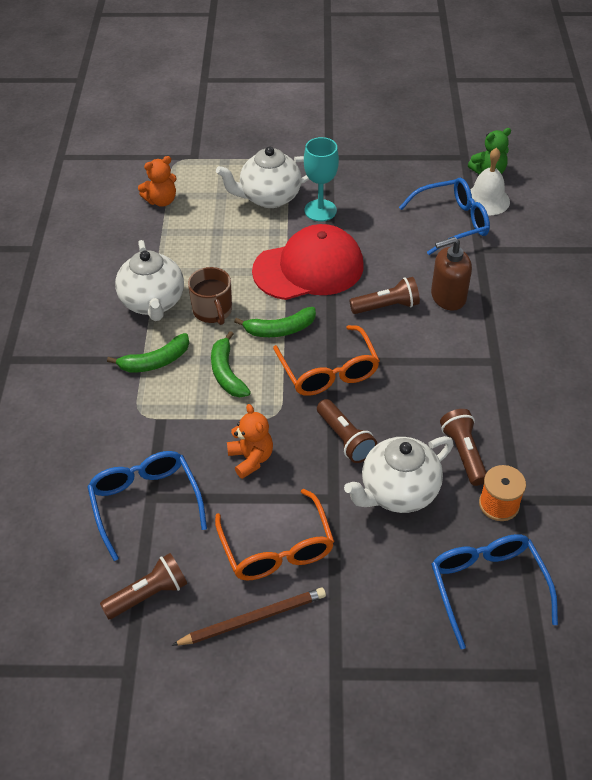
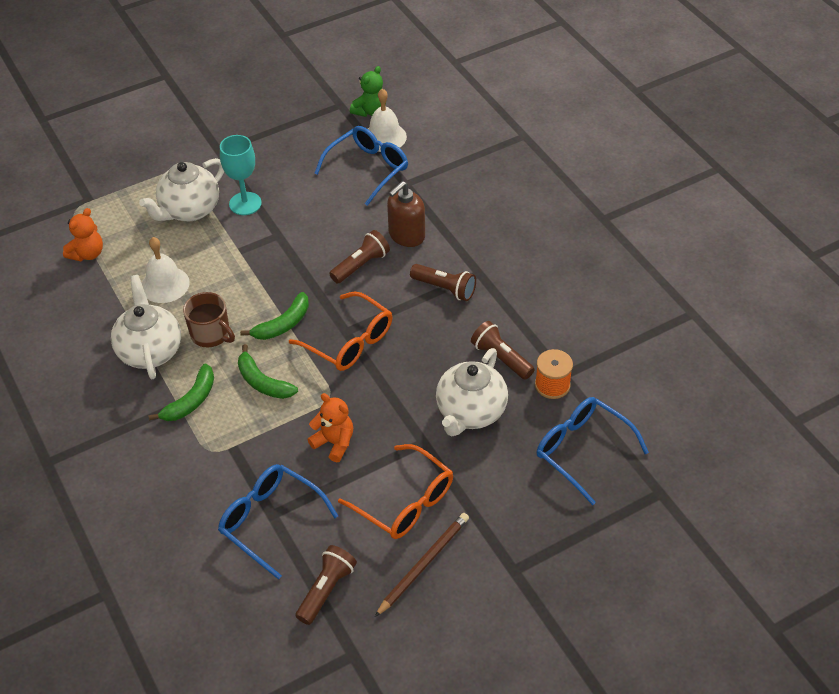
camera: 30 degrees left, 0 degrees up
white teapot [115,240,184,321] -> white teapot turned 150 degrees counterclockwise [111,275,181,379]
red cap [252,224,364,300] -> none
brown flashlight [317,399,377,463] -> brown flashlight moved to [410,264,476,301]
none -> white bell [142,237,190,303]

